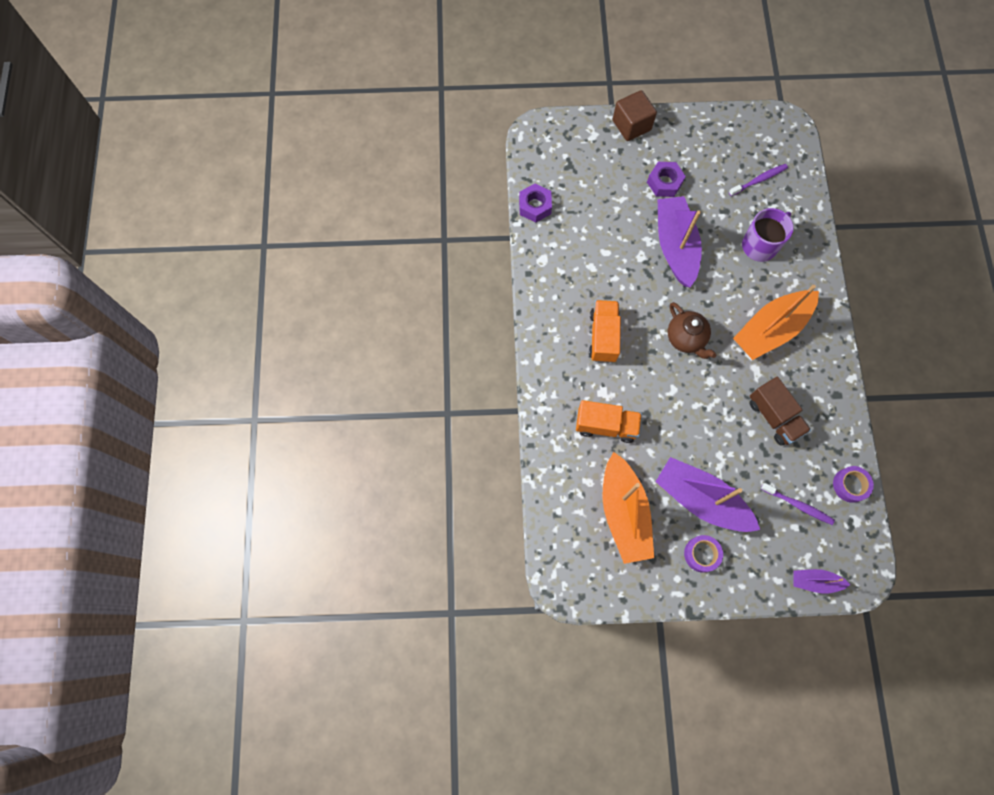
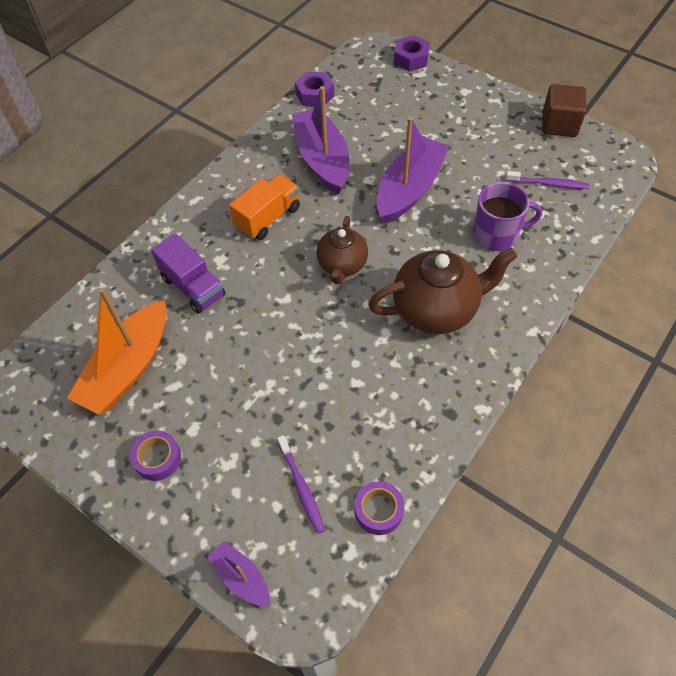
camera: 40 degrees right, 15 degrees down
orange truck [576,400,642,443] -> purple truck [151,234,226,314]
brown cube [613,90,657,141] -> brown cube moved to [542,84,587,137]
purple nut [647,162,686,197] -> purple nut moved to [394,35,430,71]
purple boat [655,457,760,532] -> purple boat moved to [292,86,349,195]
orange boat [733,285,819,360] -> brown teapot [368,248,517,334]
brown truck [749,377,811,445] -> none

